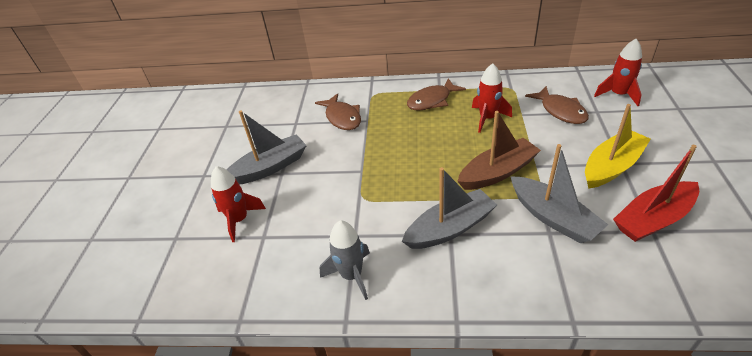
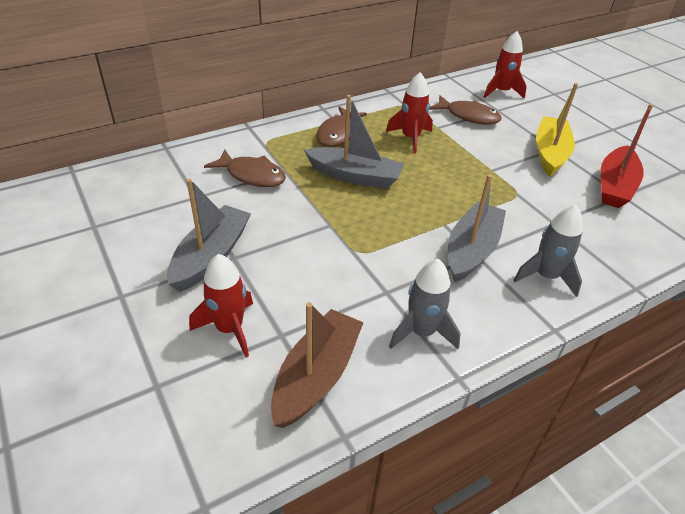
camera: 40 degrees left, 0 degrees up
brown boat [457,111,541,190] -> brown boat moved to [271,302,364,428]
grey boat [511,144,608,243] -> grey boat moved to [304,95,404,189]
none -> grey rocket [513,204,583,297]

